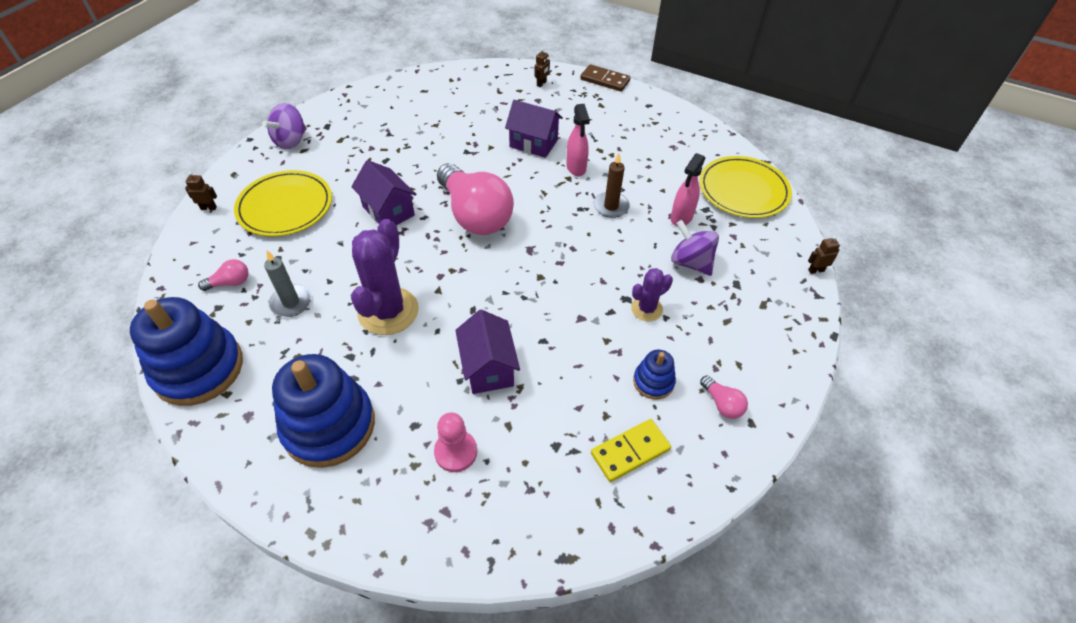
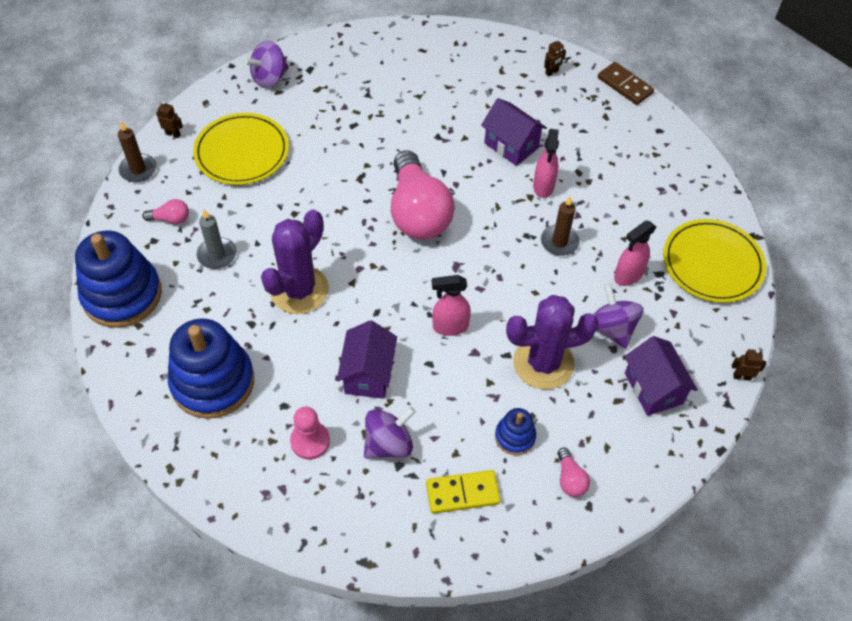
camera: 20 degrees right, 5 degrees up
purple house [351,160,417,225] -> purple house moved to [624,336,698,416]
purple cactus [631,268,673,321] -> purple cactus [506,295,599,390], size x1.87
none -> brown candle [118,121,157,182]
none -> purple spinning top [364,407,416,459]
none -> pink spray bottle [432,275,471,336]

